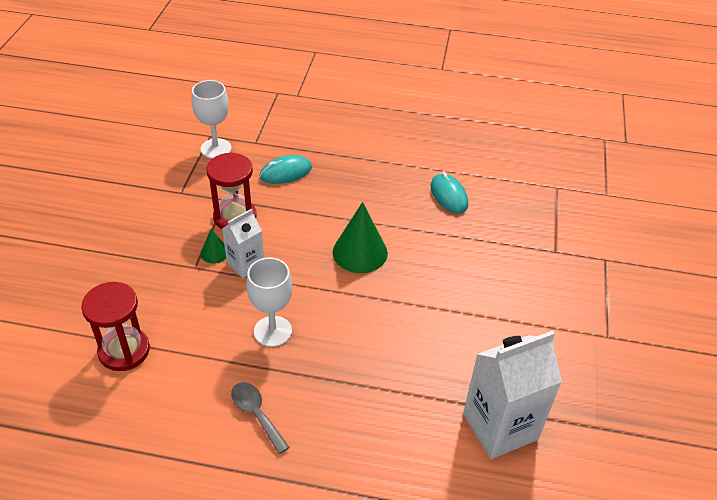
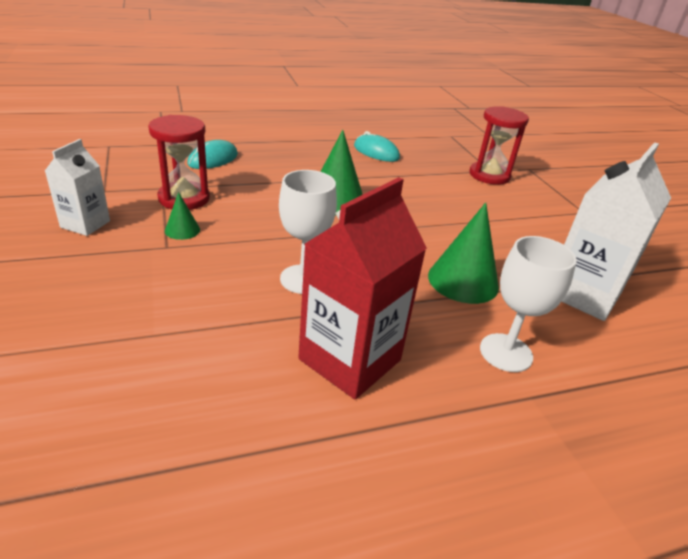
camera: 30 degrees left, 10 degrees down
red hourglass [81,282,150,371] -> red hourglass moved to [469,106,529,185]
white goblet [192,80,232,159] -> white goblet moved to [480,236,577,372]
white carton [222,209,264,278] -> white carton moved to [45,139,110,236]
grey spoon [231,382,290,454] -> red carton [298,177,427,399]
none -> green cone [428,202,499,304]

